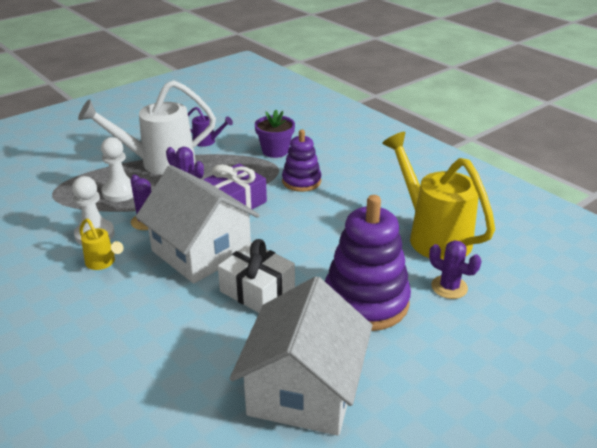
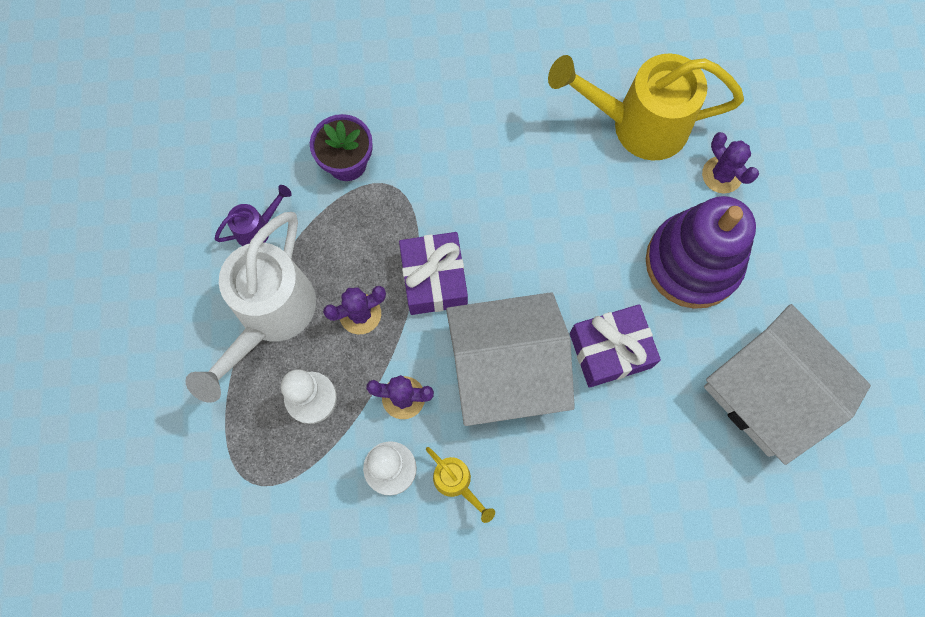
camera: 55 degrees left, 40 degrees up
yellow watering can [79,218,124,270] -> yellow watering can turned 60 degrees clockwise [426,447,495,523]
white gift [218,239,295,313] -> purple gift [570,304,661,388]
purple stacking toy [282,129,322,192] -> none
purple cactus [429,240,482,299] -> purple cactus turned 75 degrees clockwise [702,132,759,194]

